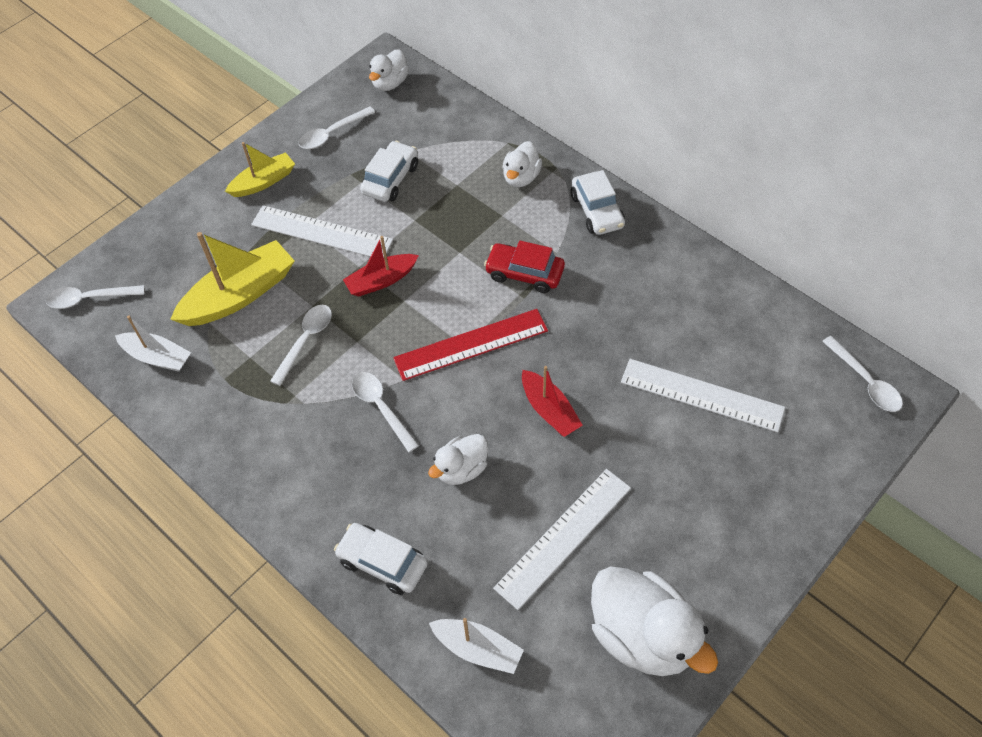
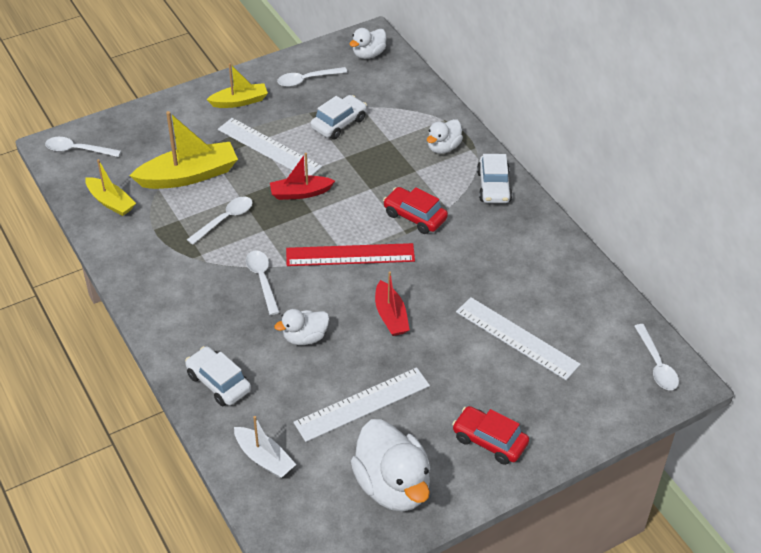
camera: 15 degrees right, 10 degrees down
white boat [115,316,191,372] -> yellow boat [85,159,136,216]
none -> red car [452,406,529,465]

